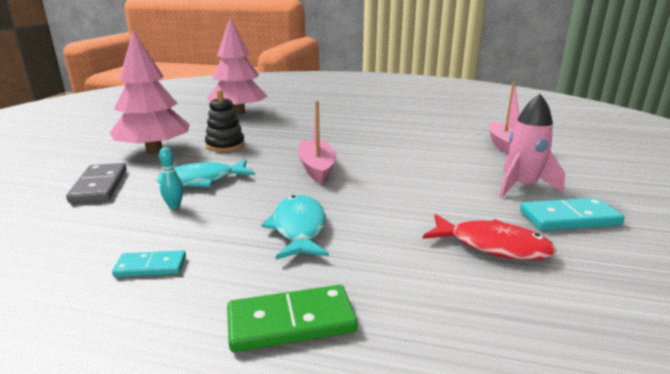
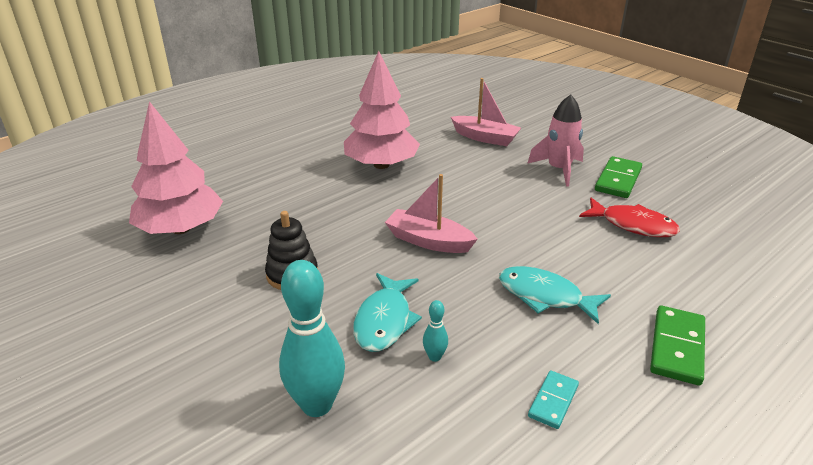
camera: 55 degrees left, 10 degrees up
grey domino [66,163,127,203] -> turquoise bowling pin [279,260,345,417]
pink tree [110,30,190,153] -> pink tree moved to [344,51,420,169]
red fish [423,214,556,260] -> red fish turned 60 degrees clockwise [579,198,680,237]
turquoise domino [520,198,624,231] -> green domino [595,156,642,198]

